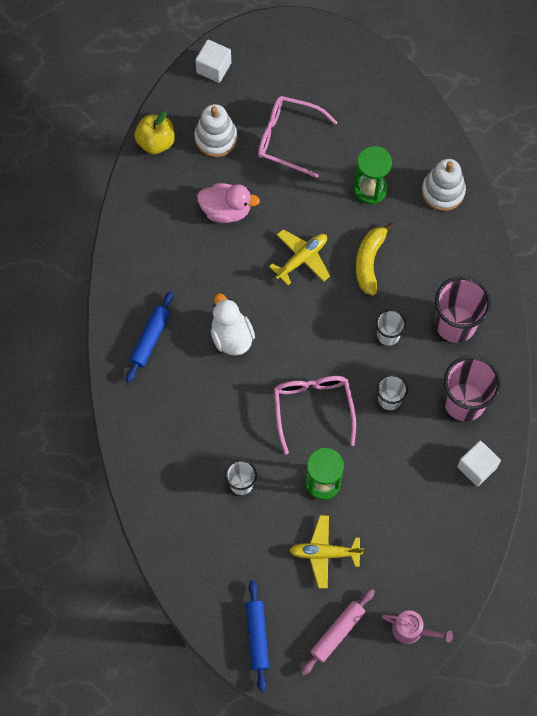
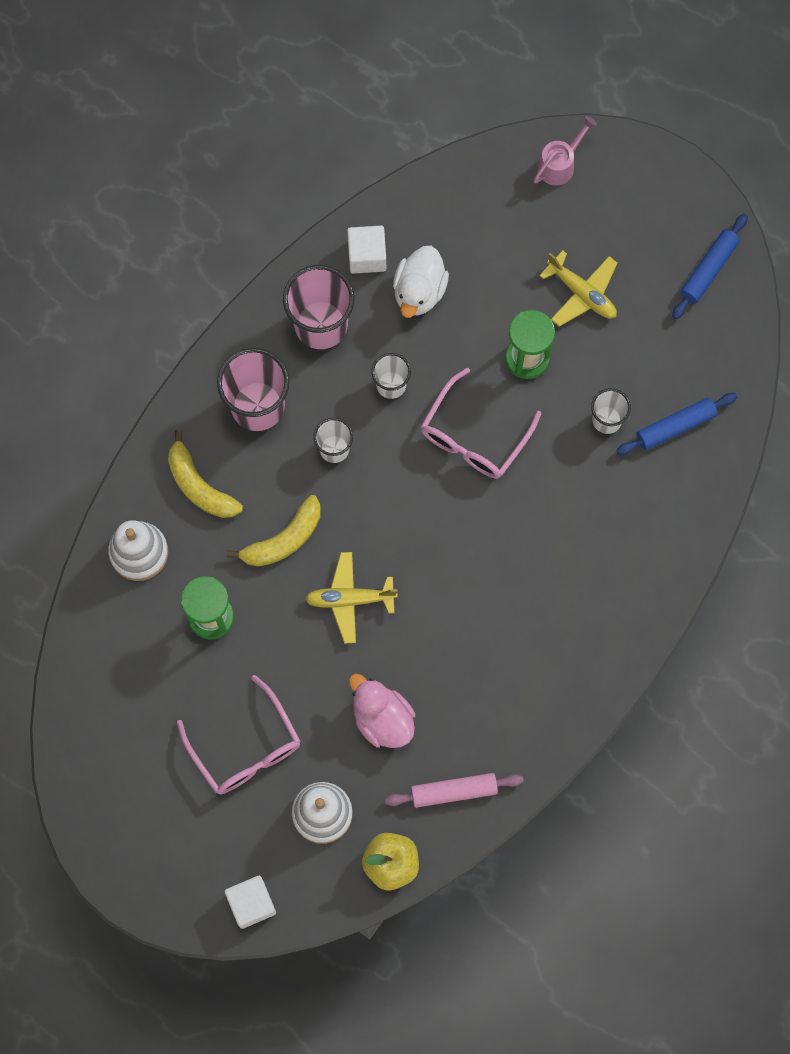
camera: 140 degrees left, 5 degrees up
blue rolling pin [126,291,174,383] -> blue rolling pin moved to [616,393,737,455]
white duck [211,293,255,356] -> white duck moved to [393,246,449,318]
pink rolling pin [301,588,375,675] -> pink rolling pin moved to [385,773,524,808]
pink watering can [382,611,453,644] -> pink watering can turned 75 degrees clockwise [534,116,597,186]
none -> yellow banana [168,430,243,518]

